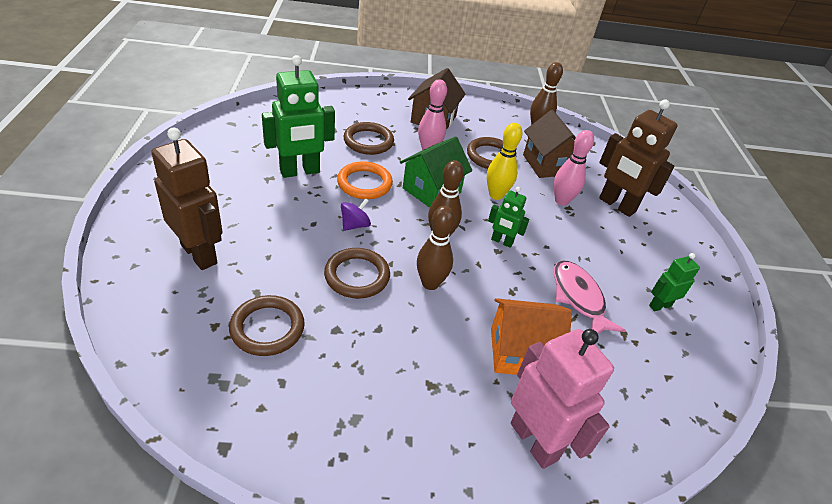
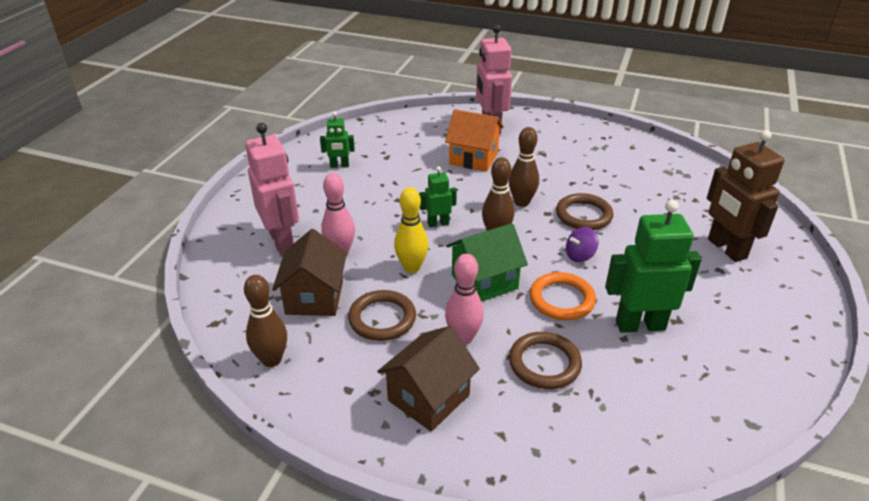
camera: 155 degrees left, 5 degrees down
brown ring [229,295,305,356] -> none
green robot [488,187,529,248] -> green robot turned 60 degrees counterclockwise [419,166,457,227]
pink fish [554,260,626,334] -> none
brown robot [599,100,678,217] -> pink robot [245,123,299,253]

